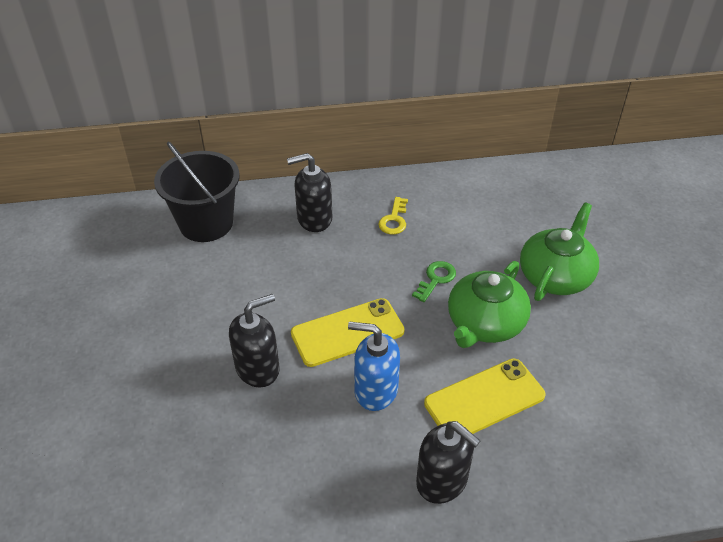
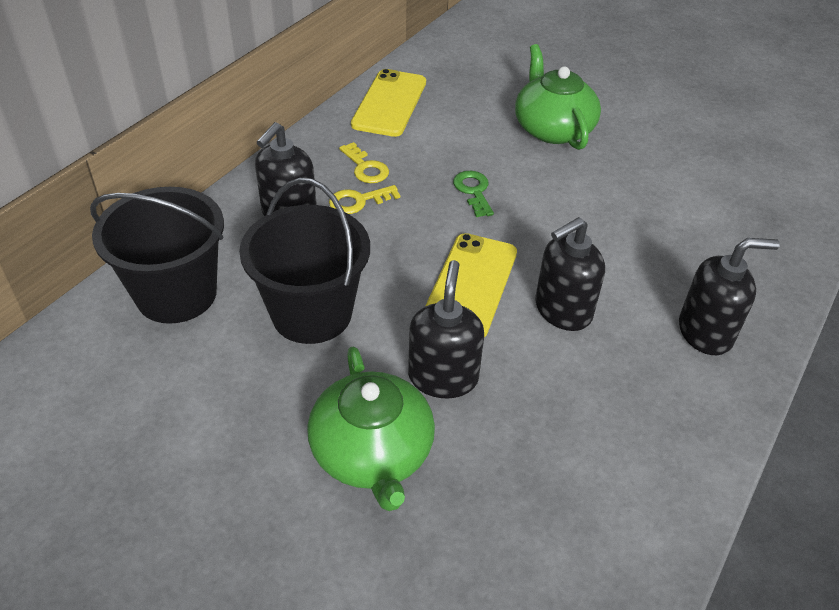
camera: 50 degrees left, 0 degrees up
blue soap dispenser [348,322,400,411] -> black soap dispenser [535,217,605,331]
yellow phone [424,358,546,434] -> yellow phone moved to [351,69,426,137]
green teapot [448,261,531,348] -> green teapot moved to [307,346,435,511]
none -> black bucket [239,177,370,344]
none -> yellow key [329,185,400,214]

